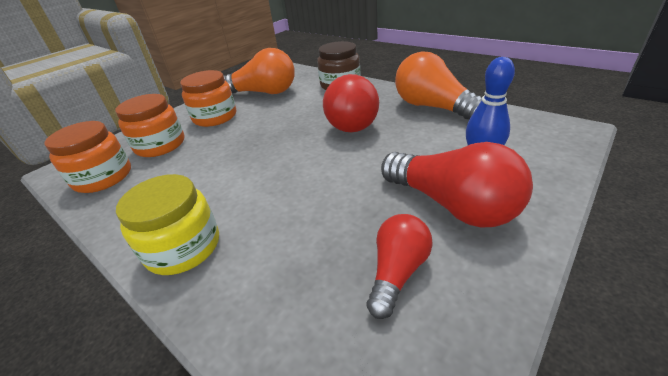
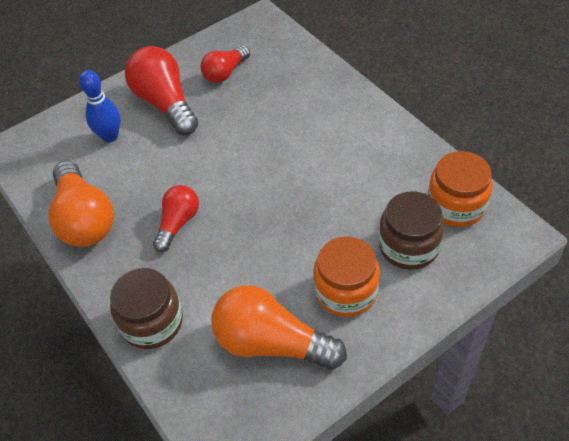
camera: 165 degrees left, 15 degrees up
orange jar [115,94,185,157] -> brown jar [379,191,445,270]
yellow jar [116,174,219,275] -> none
red light bulb [323,74,379,132] -> red light bulb [153,185,199,252], size x0.60

